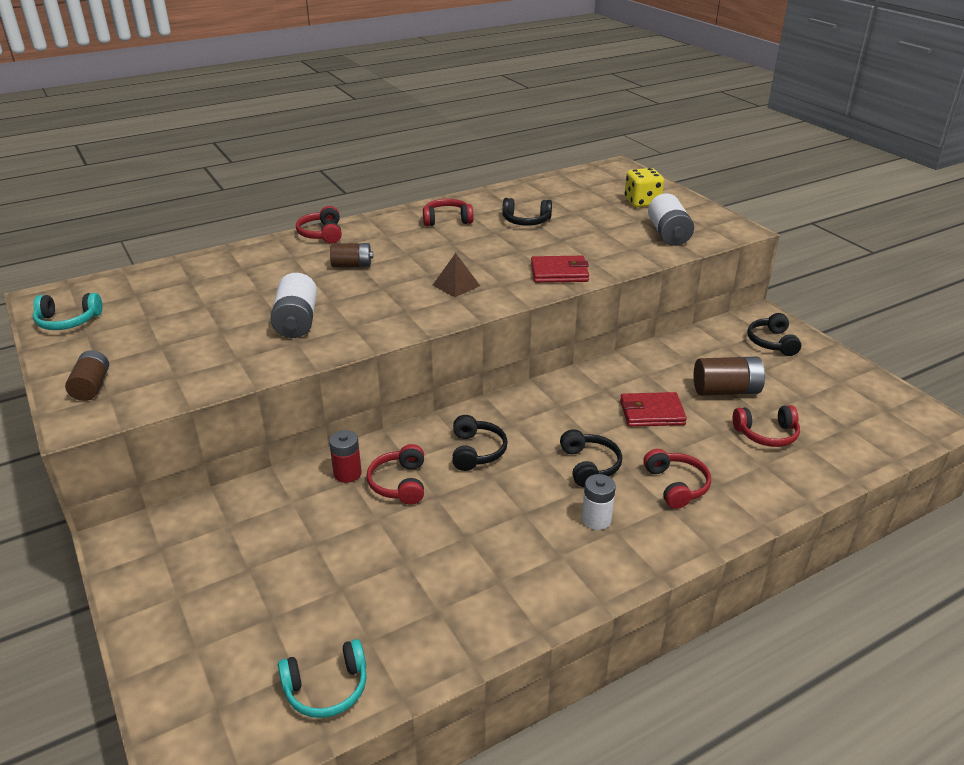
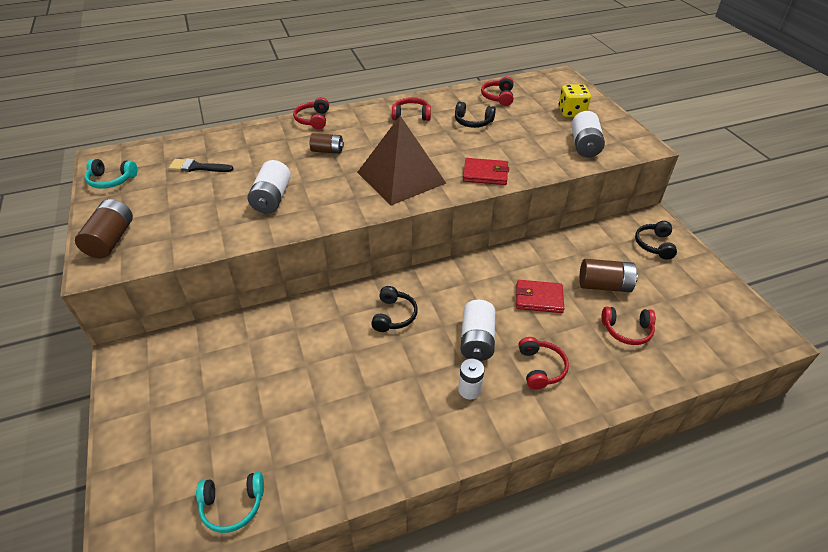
camera: 10 degrees right, 10 degrees up
brown battery [65,350,109,401] -> brown battery [75,199,133,258], size x1.51
red battery [329,430,362,483] -> none
red headphones [367,444,424,505] -> red headphones moved to [481,76,513,106]
brown pyramid [433,253,480,297] -> brown pyramid [357,116,446,206], size x2.43
black headphones [560,429,622,487] -> white battery [460,300,495,361]
none -> black brush [169,159,234,172]

